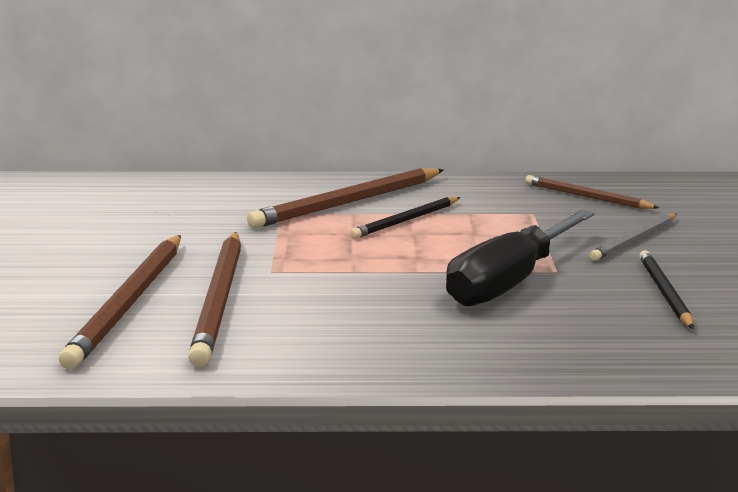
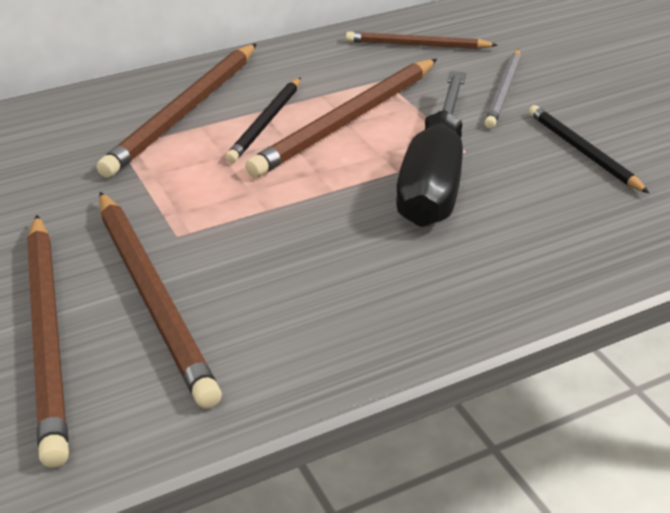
camera: 25 degrees left, 15 degrees up
none -> brown pencil [245,59,437,178]

